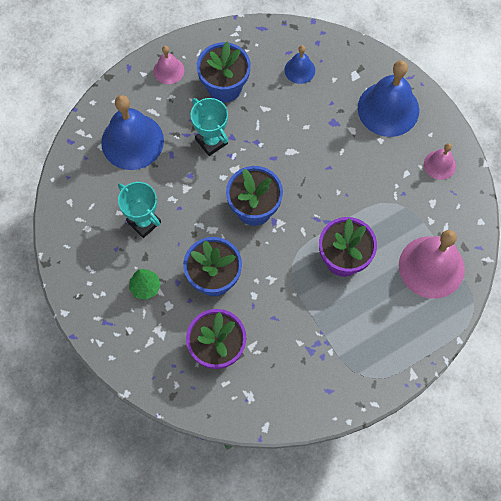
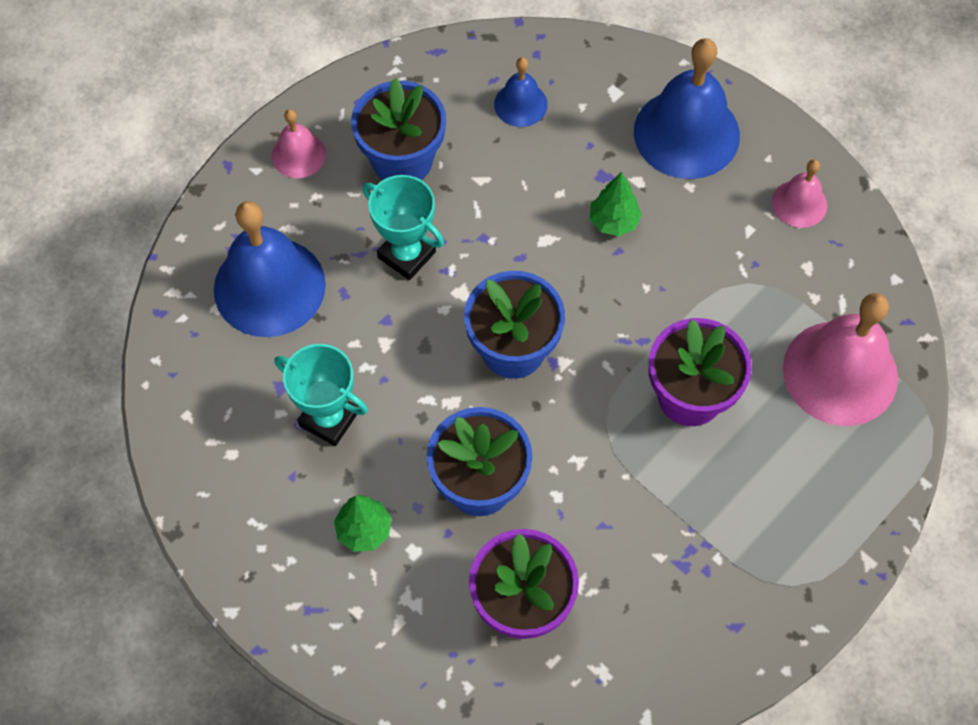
camera: 15 degrees left, 5 degrees down
none -> green tree [590,172,642,236]

